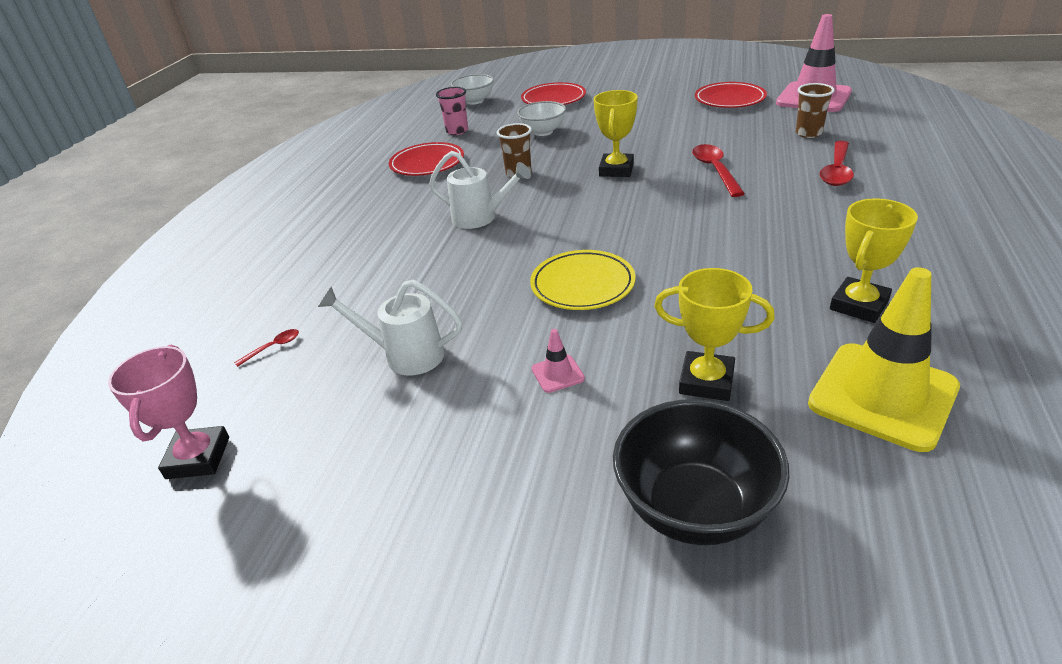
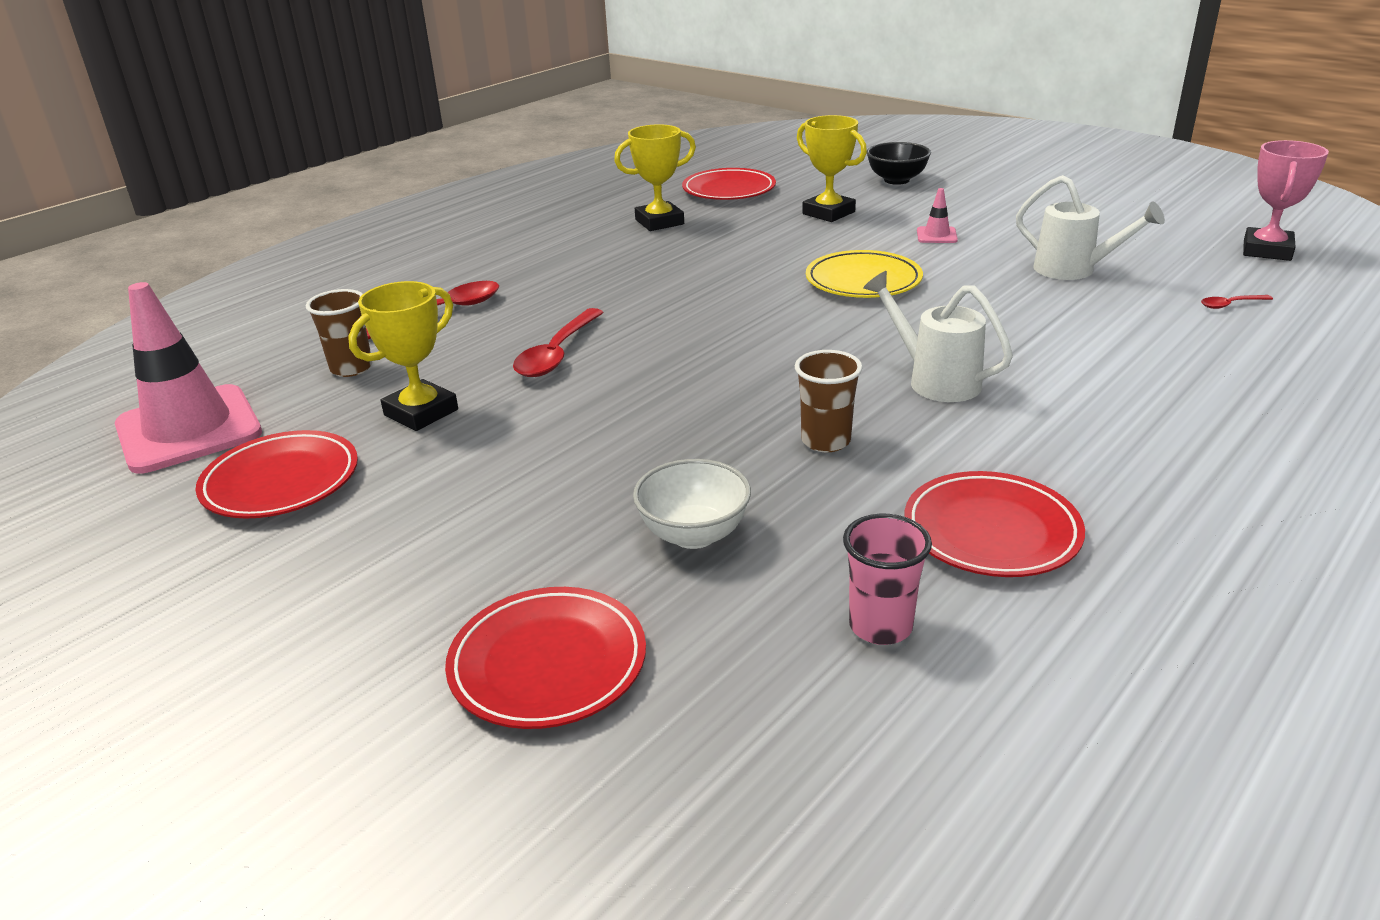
camera: 155 degrees left, 5 degrees down
white bowl [451,74,494,105] -> none
yellow trophy [594,90,638,177] -> yellow trophy moved to [348,281,458,431]
black bowl [613,399,790,545] -> black bowl [867,142,931,185], size x0.64
yellow traffic cone [808,267,960,452] -> red plate [682,168,776,200]

